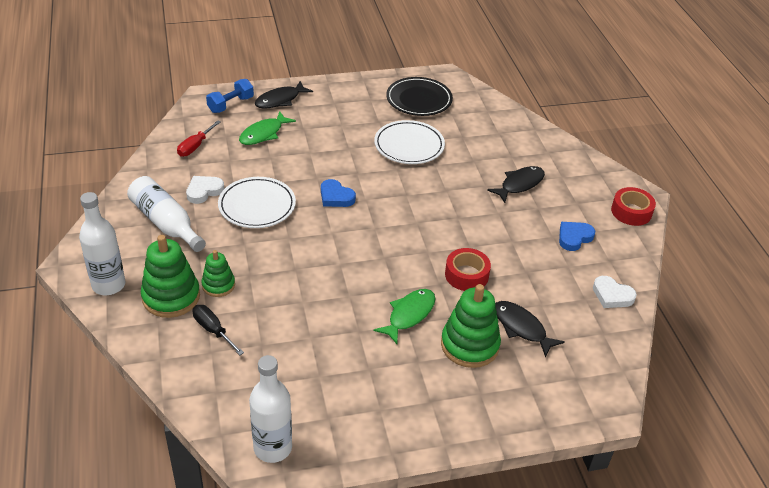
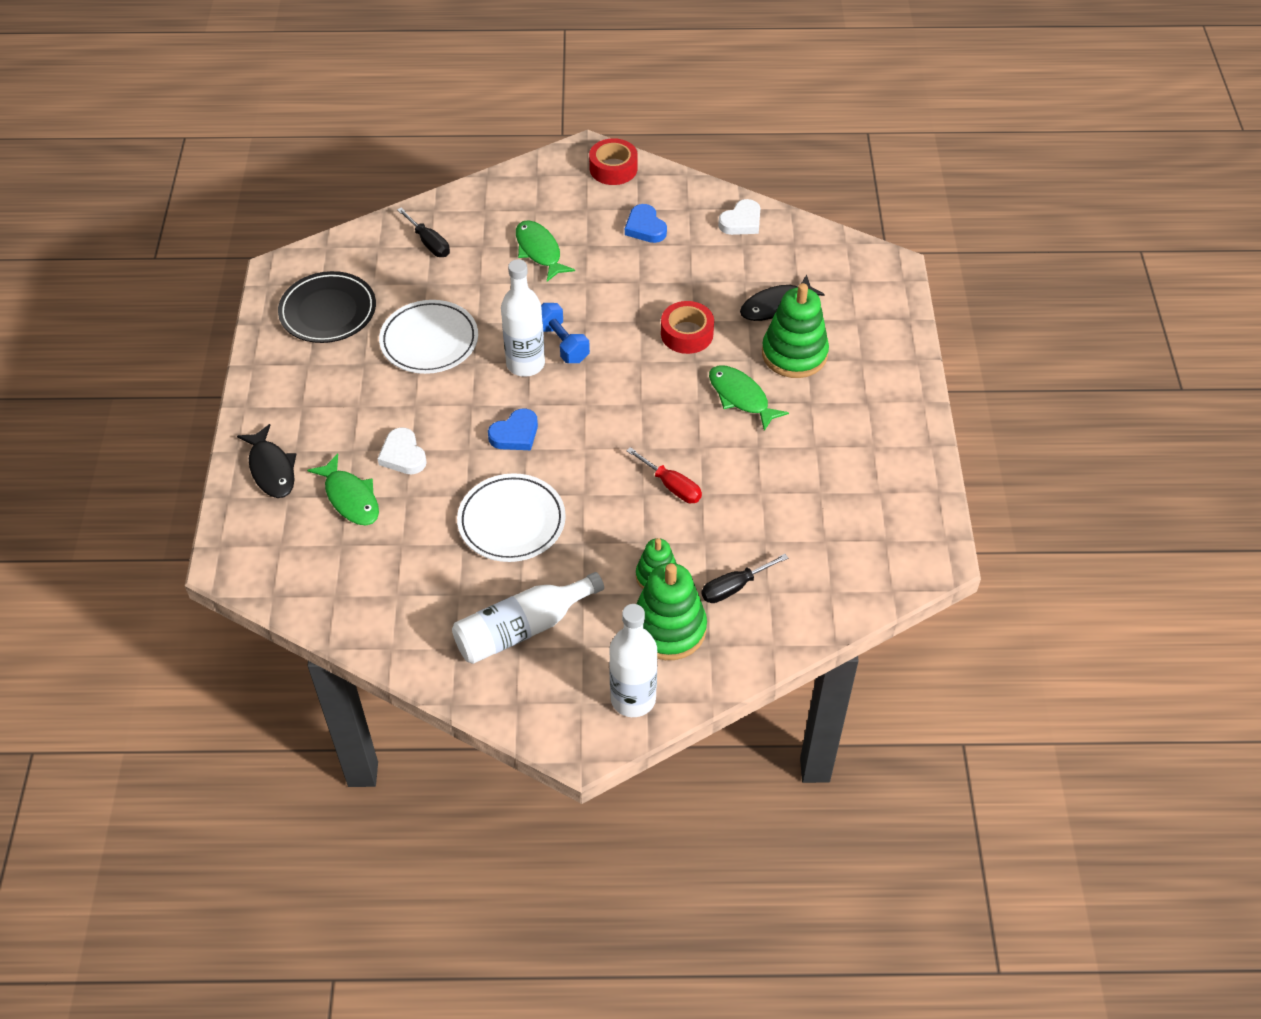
camera: 75 degrees left, 10 degrees up
red screwdriver [177,120,220,157] -> red screwdriver moved to [626,447,702,503]
white heart [186,176,224,204] -> white heart moved to [377,427,427,474]
blue dumbbell [206,79,254,113] -> blue dumbbell moved to [541,303,590,363]
white bottle [249,355,292,463] -> white bottle moved to [501,259,545,377]
black fish [487,166,545,203] -> green fish [516,220,575,282]
none -> black screwdriver [397,207,450,257]

